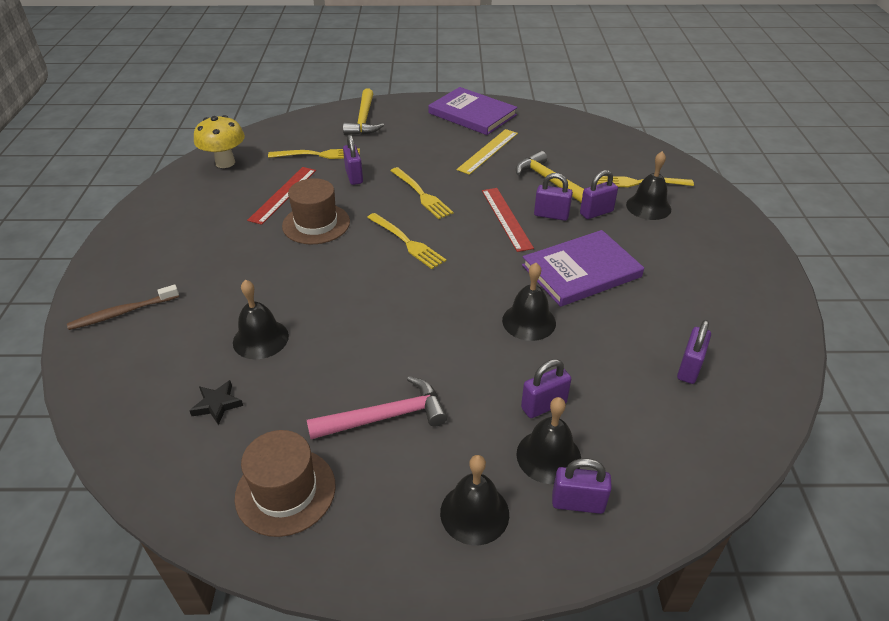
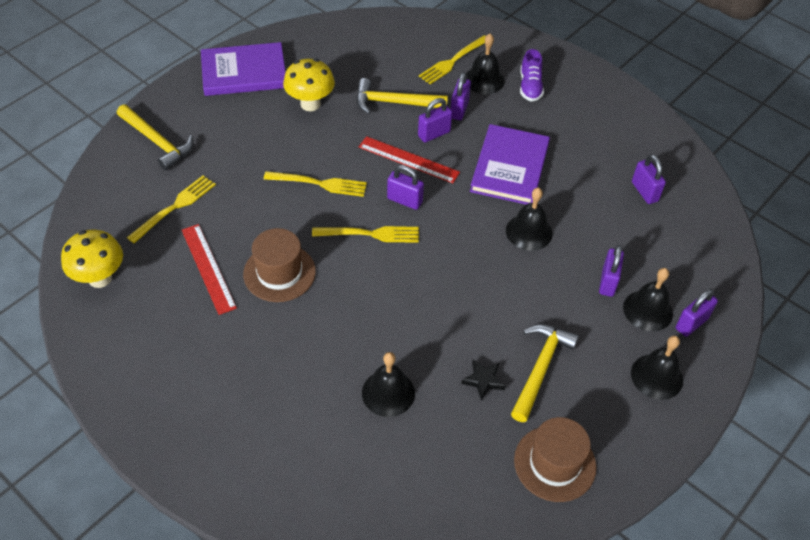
camera: 50 degrees left, 10 degrees up
brown toothbrush [67,285,179,330] -> none
black star [189,380,243,425] -> black star moved to [461,360,506,401]
pink hammer [307,376,447,439] -> yellow hammer [511,325,579,422]
purple padlock [343,135,363,185] -> purple padlock moved to [387,165,424,210]
yellow ruler [456,129,518,175] -> yellow mushroom [283,58,335,111]
none -> purple shoe [520,49,544,102]

